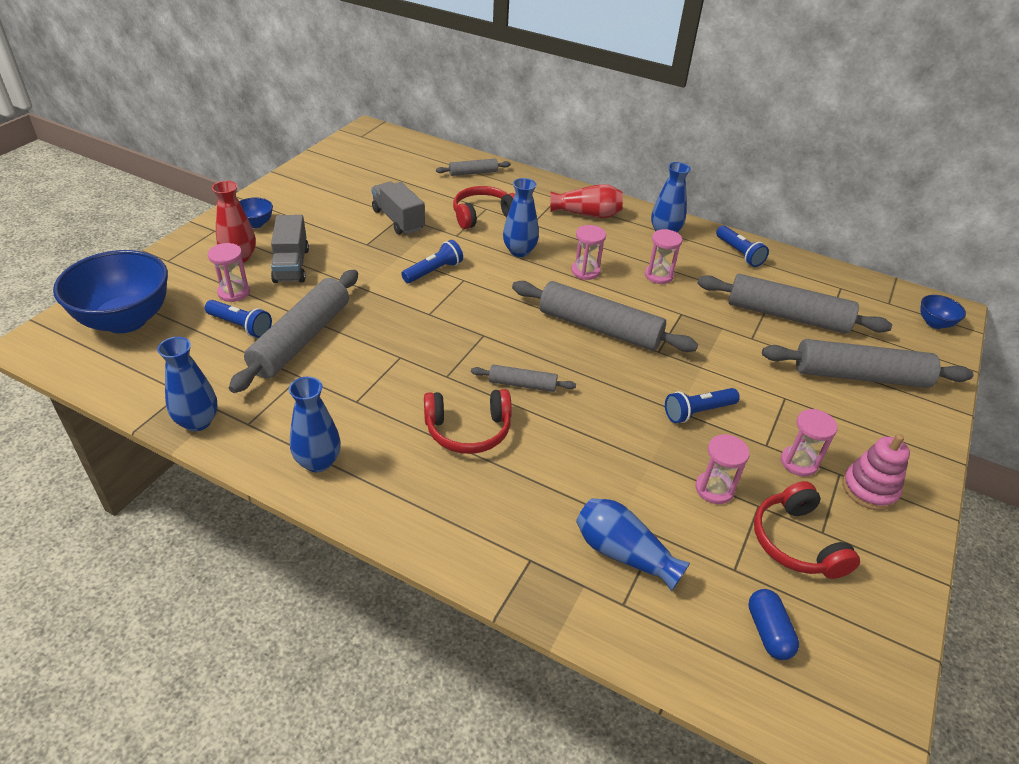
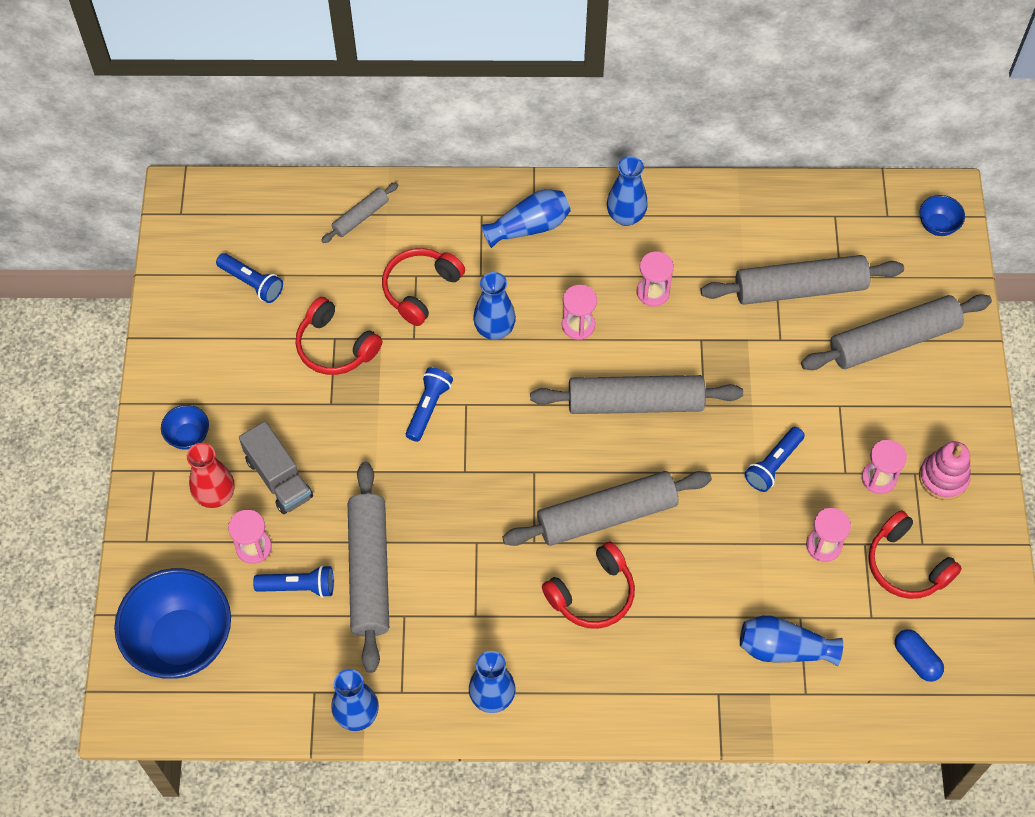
camera: 25 degrees left, 20 degrees up
grey truck [371,182,425,234] -> red headphones [295,297,382,375]
grey rolling pin [471,365,576,392] -> grey rolling pin [502,471,712,546], size x2.01
red vase [550,184,623,218] -> blue vase [481,189,571,248]
blue flashlight [716,226,769,267] -> blue flashlight moved to [216,253,283,303]

